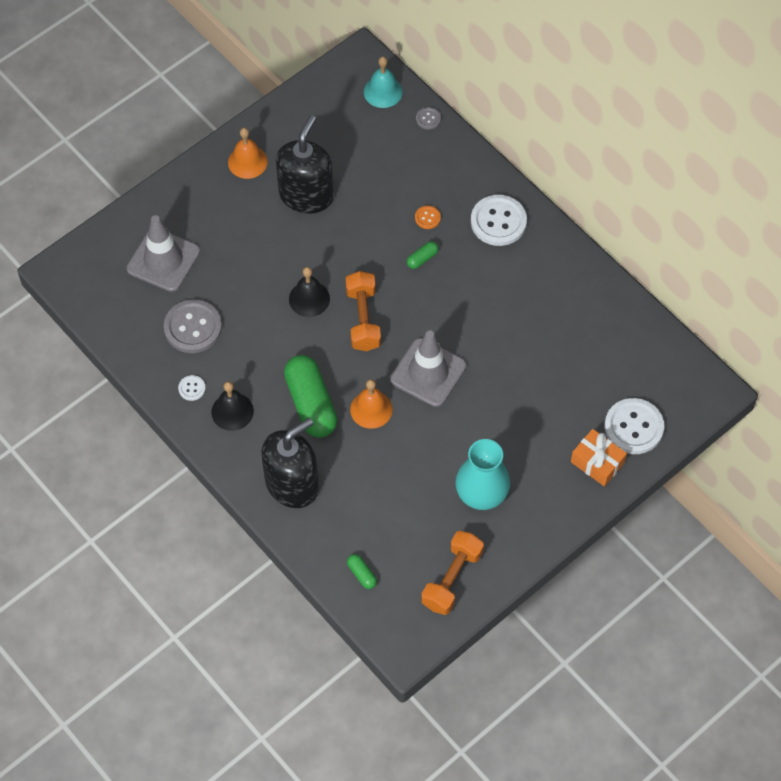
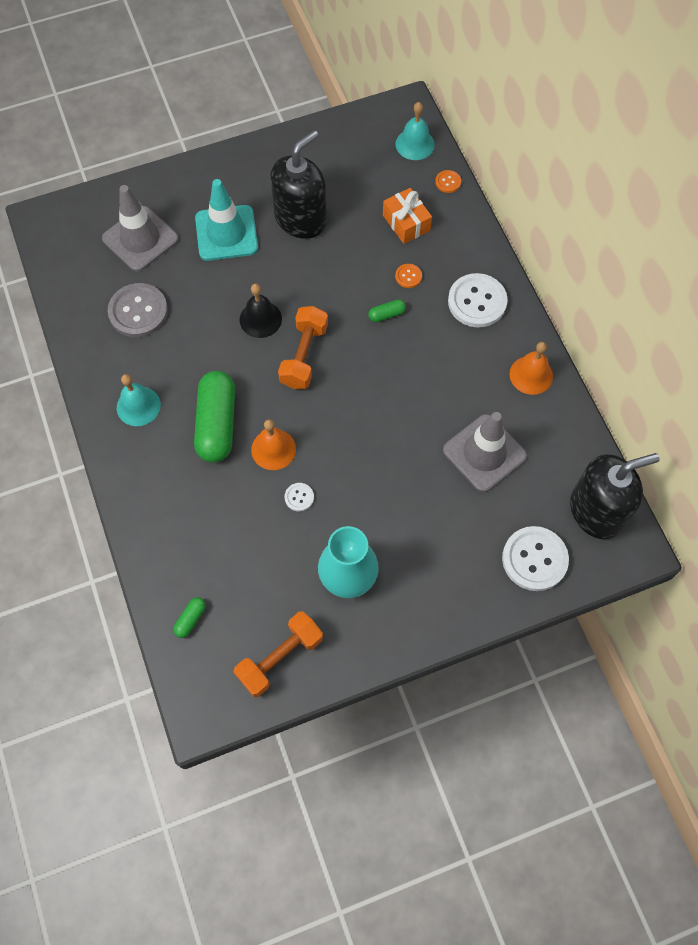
camera: 20 degrees right, 5 degrees up
white button [178,375,206,401] -> white button moved to [285,483,314,511]
black bell [211,381,254,431] -> turquoise bell [117,374,161,426]
orange bell [228,128,268,179] -> orange bell moved to [510,342,553,395]
black soap dispenser [261,418,318,508] -> black soap dispenser moved to [570,453,660,539]
green capsule [347,554,377,589] -> green capsule turned 45 degrees clockwise [173,597,206,638]
grey traffic cone [391,330,466,407] -> grey traffic cone moved to [443,412,527,492]
grey button [416,107,441,130] -> orange button [435,170,461,193]
orange gift [571,429,627,487] -> orange gift moved to [383,188,432,244]
none -> turquoise traffic cone [195,179,258,261]

